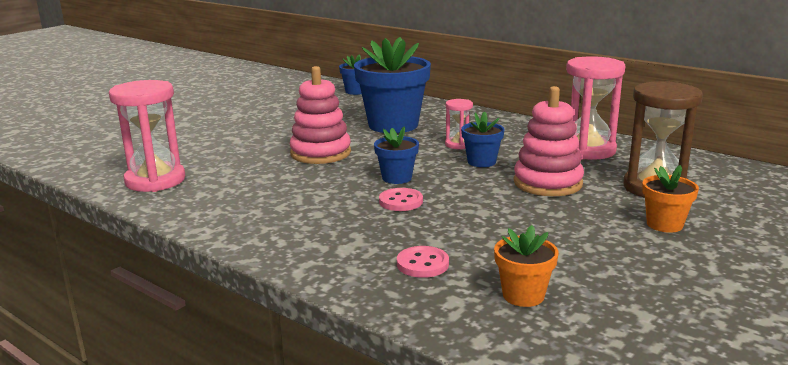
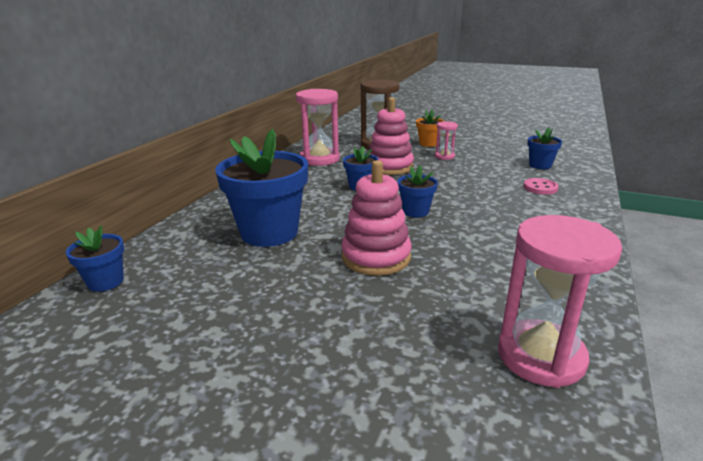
camera: 105 degrees left, 5 degrees up
pink button [379,188,423,211] -> none
pink hourglass [445,99,473,150] -> pink hourglass moved to [435,121,458,160]
orange flower pot [494,225,559,307] -> blue flower pot [527,128,562,169]

